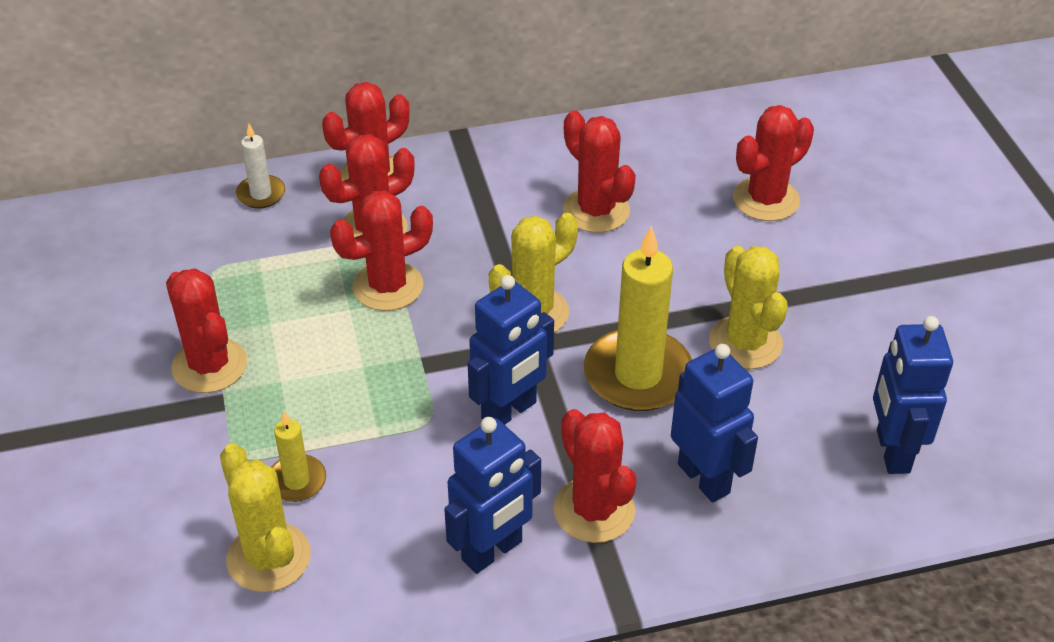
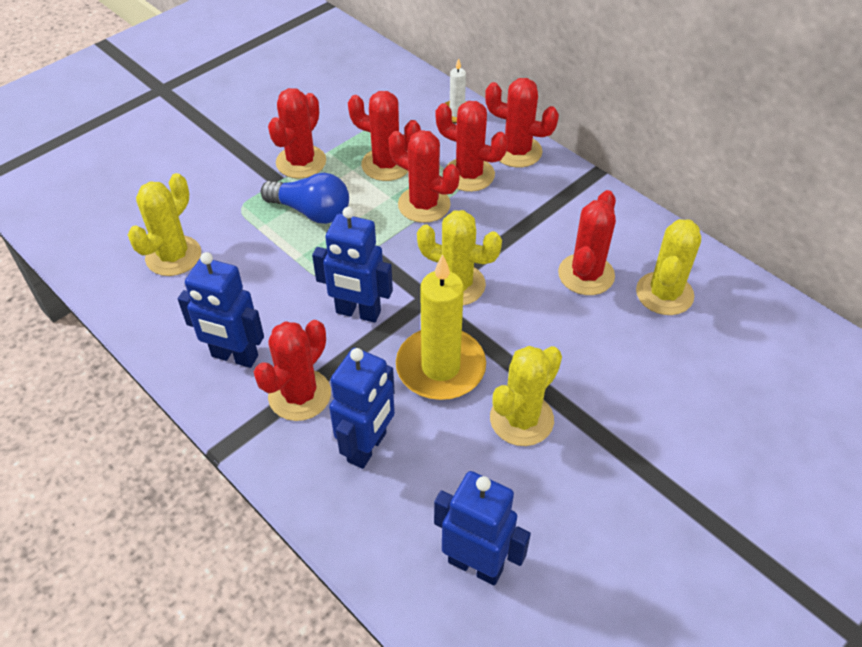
camera: 60 degrees right, 5 degrees up
yellow candle [271,411,326,502] -> none
red cactus [733,105,814,221] -> red cactus moved to [348,91,421,181]
blue robot [873,316,953,474] -> blue robot turned 60 degrees clockwise [434,471,531,585]
none -> blue light bulb [261,173,349,224]
none -> yellow cactus [636,219,701,315]

